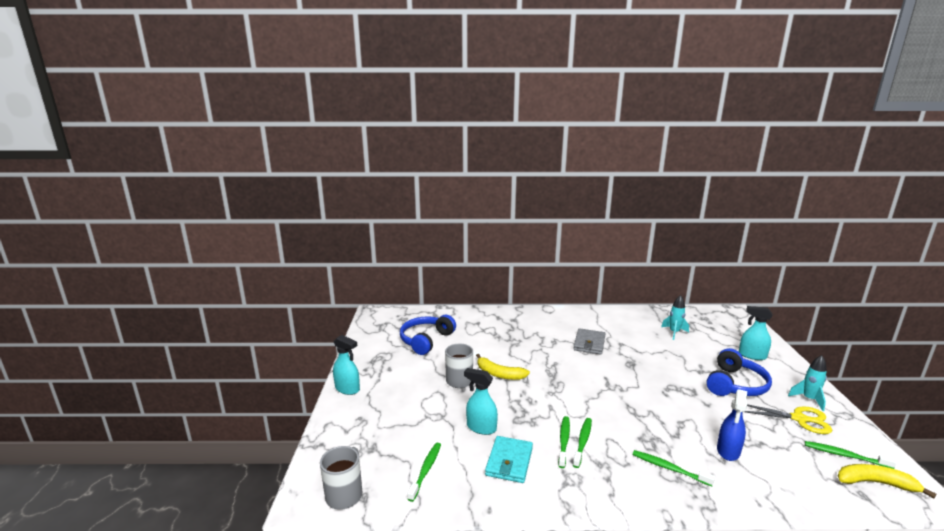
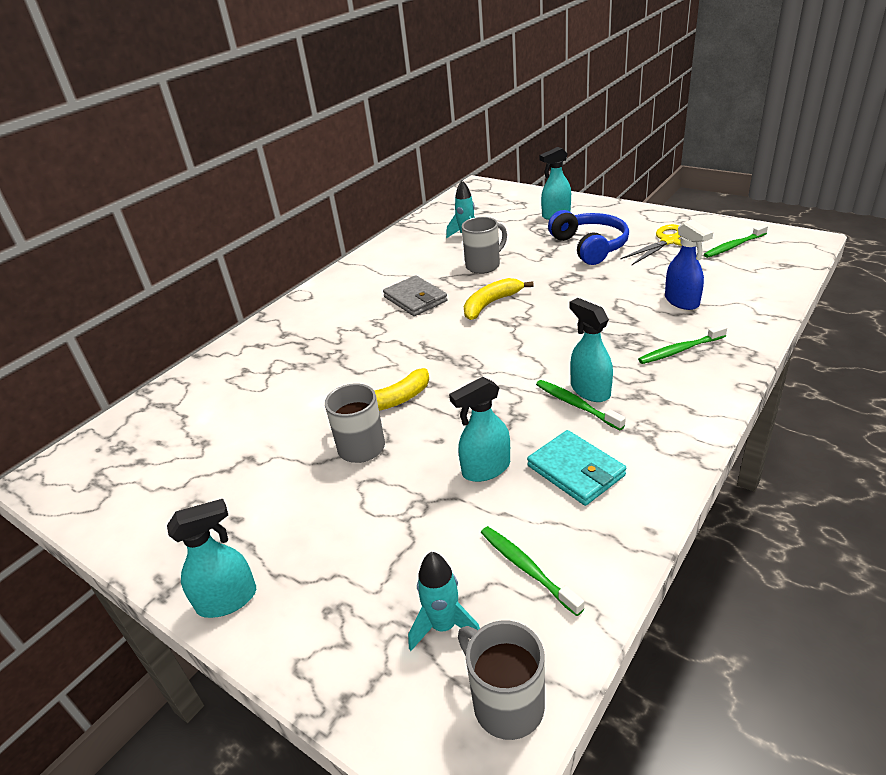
camera: 50 degrees left, 15 degrees up
blue headphones [400,315,456,355] -> none
green toothbrush [573,418,592,468] -> turquoise spray bottle [570,298,613,402]
turquoise rocket [788,355,827,411] -> turquoise rocket moved to [408,552,480,651]
yellow banana [838,464,936,499] -> yellow banana moved to [464,278,534,320]
none -> grey mug [462,217,507,274]

